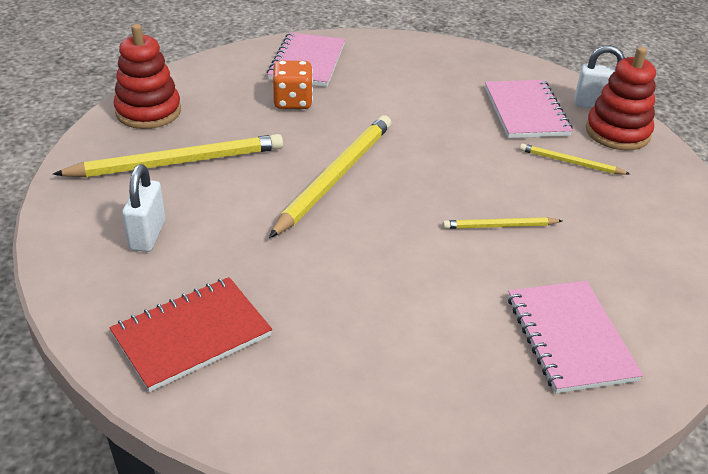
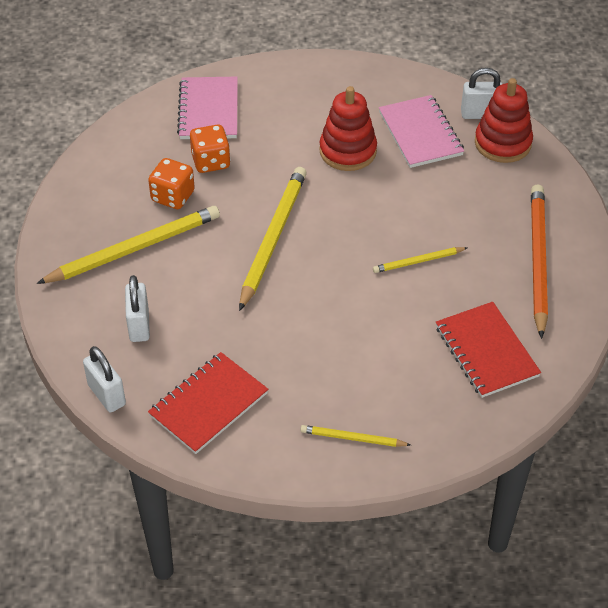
camera: 10 degrees left, 10 degrees up
red stacking toy [114,24,181,129] -> red stacking toy moved to [319,86,377,171]
pink notebook [508,281,643,393] -> red notebook [436,302,541,398]
yellow pencil [519,143,630,175] -> yellow pencil moved to [300,425,411,447]
none -> white padlock [83,346,126,412]
none -> orange dice [148,158,195,209]
none -> orange pencil [531,185,548,339]

